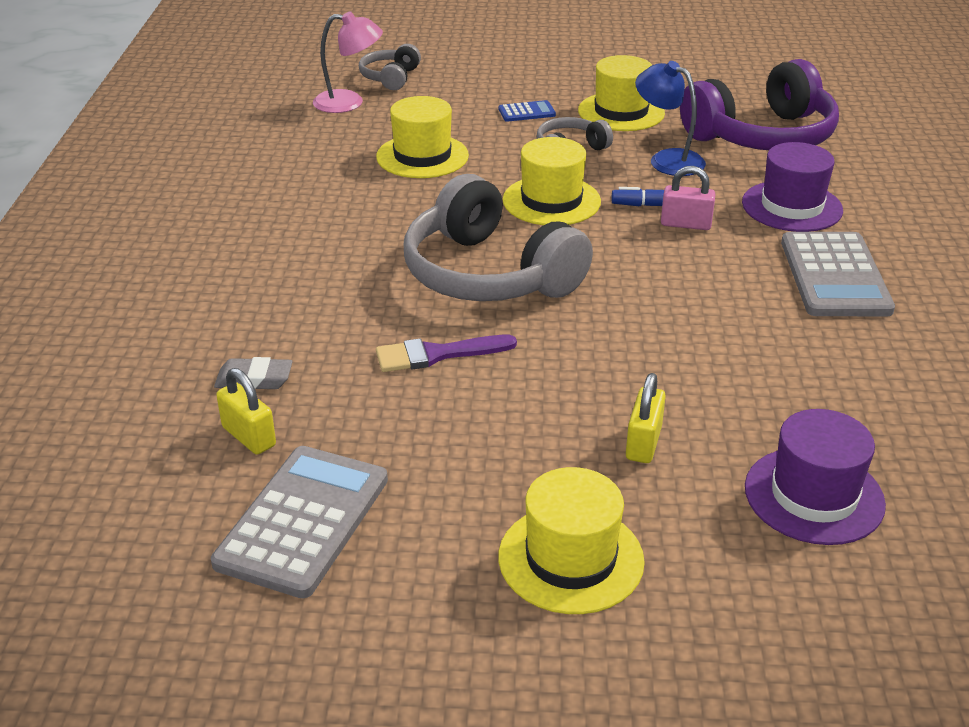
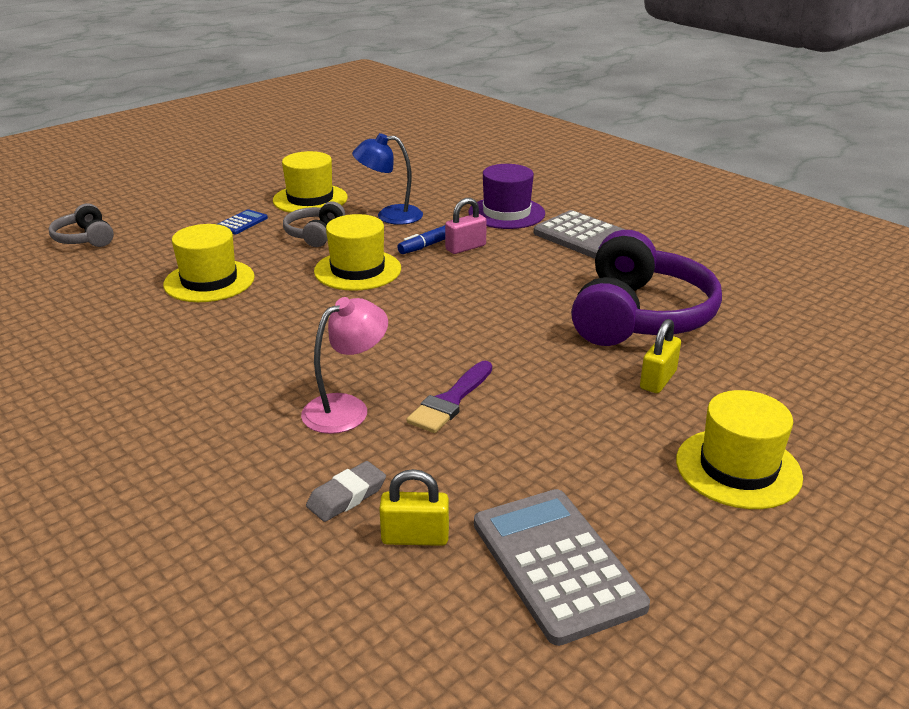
camera: 45 degrees left, 5 degrees down
pink lamp [313,11,383,113] -> pink lamp moved to [301,297,388,434]
grey headphones [404,174,593,301] -> none
yellow padlock [626,373,666,463] -> yellow padlock turned 60 degrees clockwise [640,319,681,393]
purple headphones [680,59,839,150] -> purple headphones moved to [571,230,722,346]
purple hat [745,409,886,545] -> none

